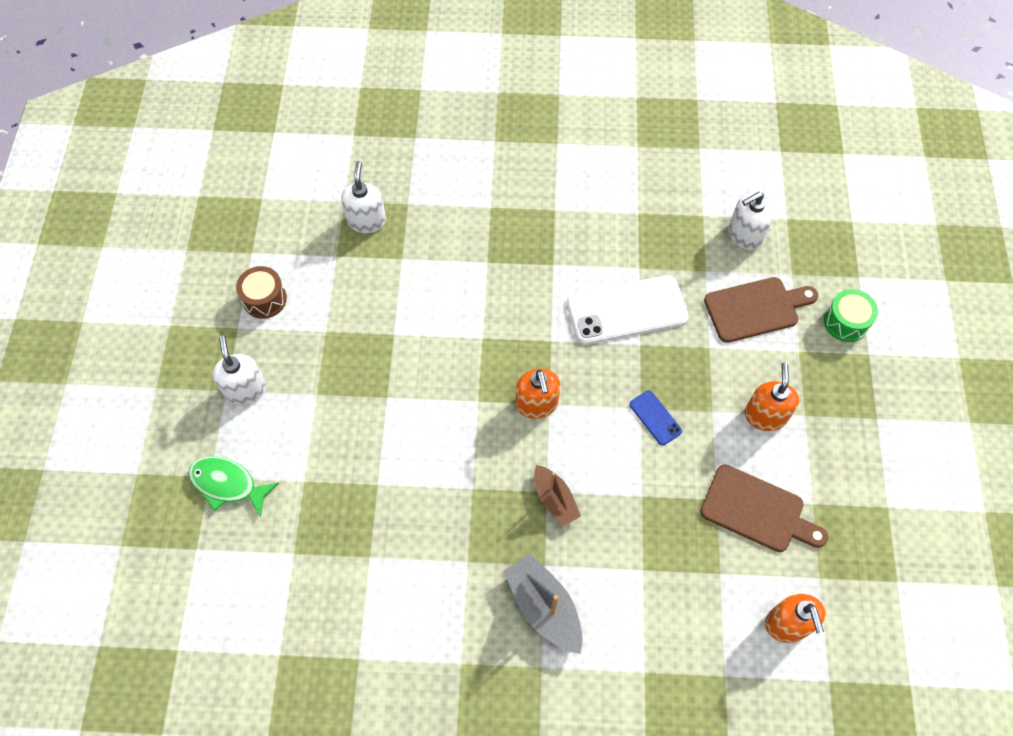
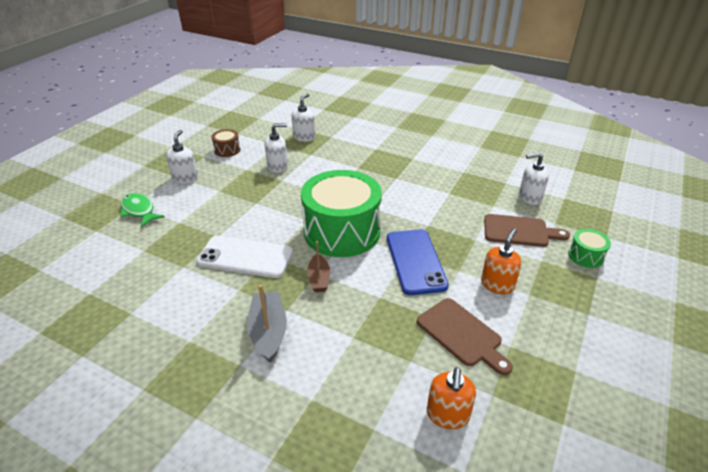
camera: 25 degrees right, 25 degrees down
orange soap dispenser [516,369,561,419] -> green drum [301,170,382,257]
white phone [567,275,689,345] -> white phone moved to [197,236,293,278]
blue phone [629,390,682,445] -> blue phone [387,229,449,295], size x2.15
none -> white soap dispenser [265,123,288,173]

